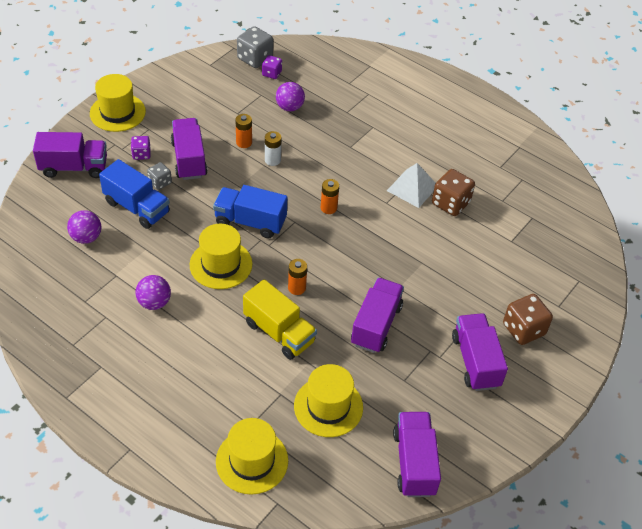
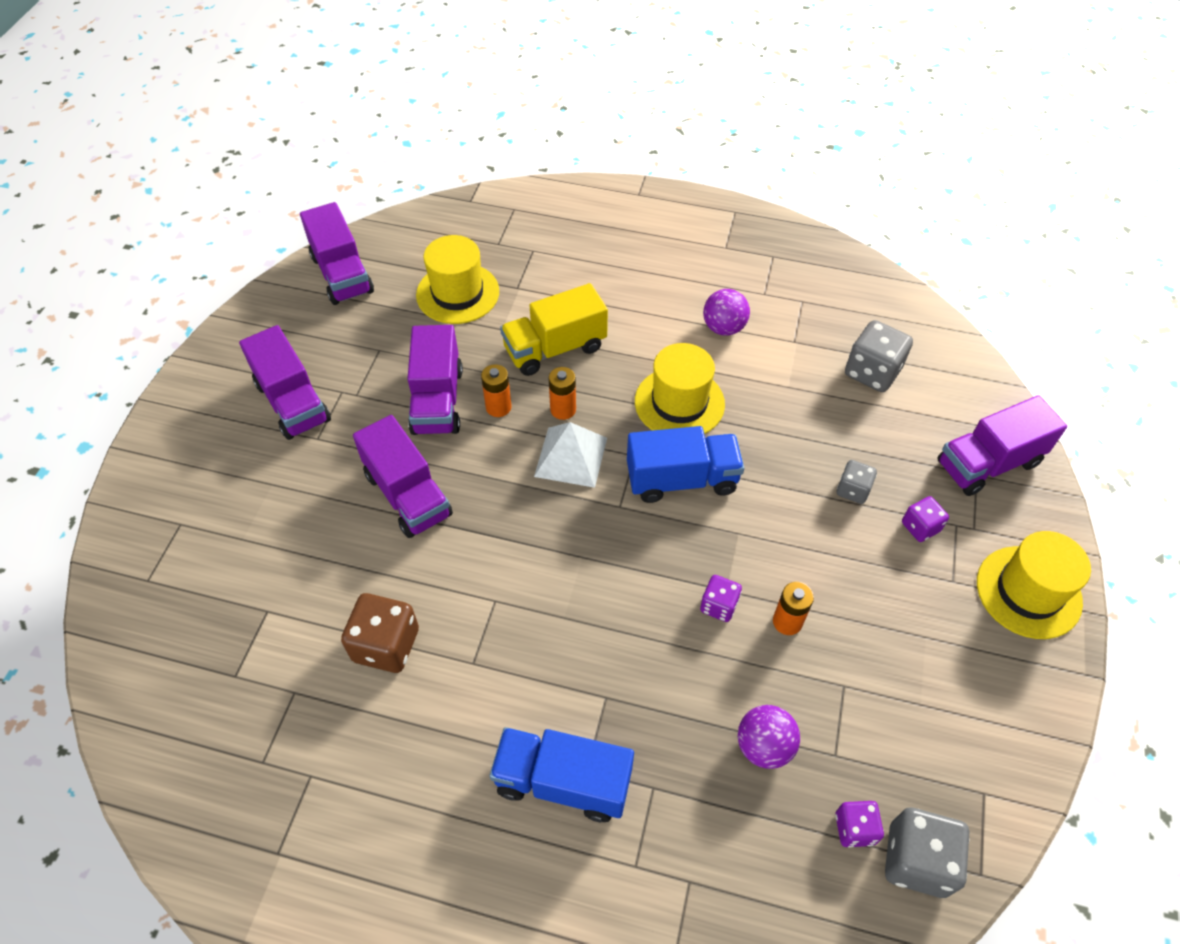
camera: 160 degrees right, 5 degrees up
purple ball [67,210,101,244] -> grey dice [845,320,913,392]
blue truck [99,159,170,229] -> blue truck moved to [490,727,634,822]
purple truck [171,118,208,180] -> purple truck moved to [353,415,453,538]
yellow hat [216,418,288,495] -> none
yellow truck [243,279,317,360] -> yellow truck turned 45 degrees counterclockwise [500,283,608,376]
white battery [265,131,281,166] -> purple dice [700,575,742,622]
orange battery [321,179,339,214] -> orange battery moved to [481,364,512,417]
white pyramid [387,163,436,208] -> white pyramid moved to [534,422,607,488]
brown dice [503,294,553,345] -> none

